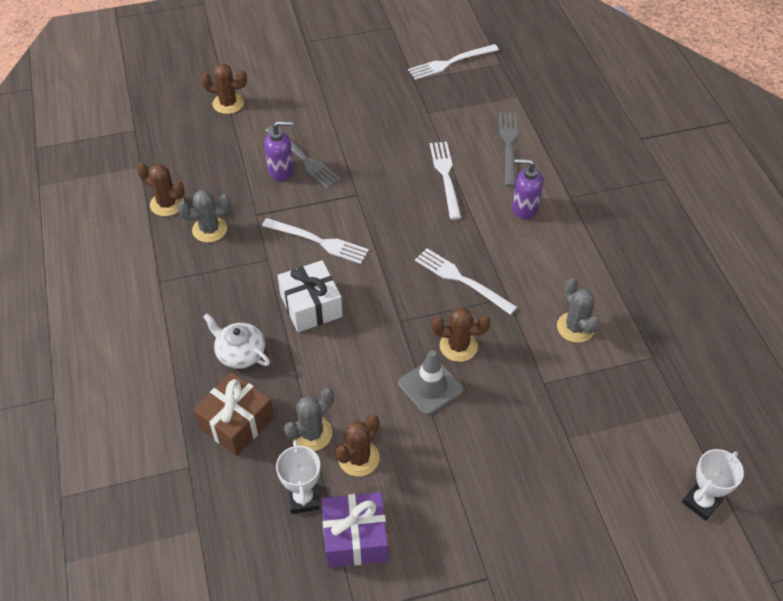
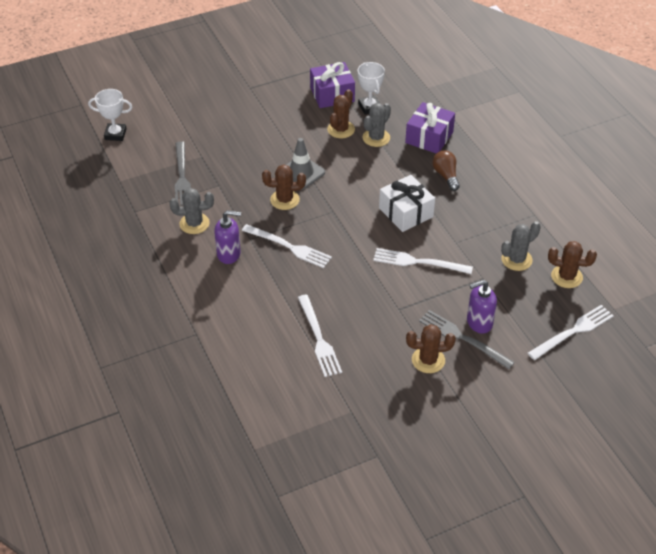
camera: 170 degrees right, 5 degrees down
brown gift [193,372,274,456] -> purple gift [405,102,455,154]
brown cactus [201,64,247,114] -> brown cactus moved to [406,324,456,373]
white teapot [203,314,270,369] -> brown light bulb [432,150,460,191]
white fork [408,44,499,80] -> white fork moved to [528,305,614,360]
grey fork [499,113,517,187] -> grey fork moved to [175,141,191,206]
purple soap dispenser [512,159,543,220] -> purple soap dispenser moved to [214,210,241,264]
grey cactus [557,278,599,343] -> grey cactus turned 60 degrees counterclockwise [169,188,214,234]
white trophy [682,449,744,521] -> white trophy turned 60 degrees clockwise [88,89,132,141]

